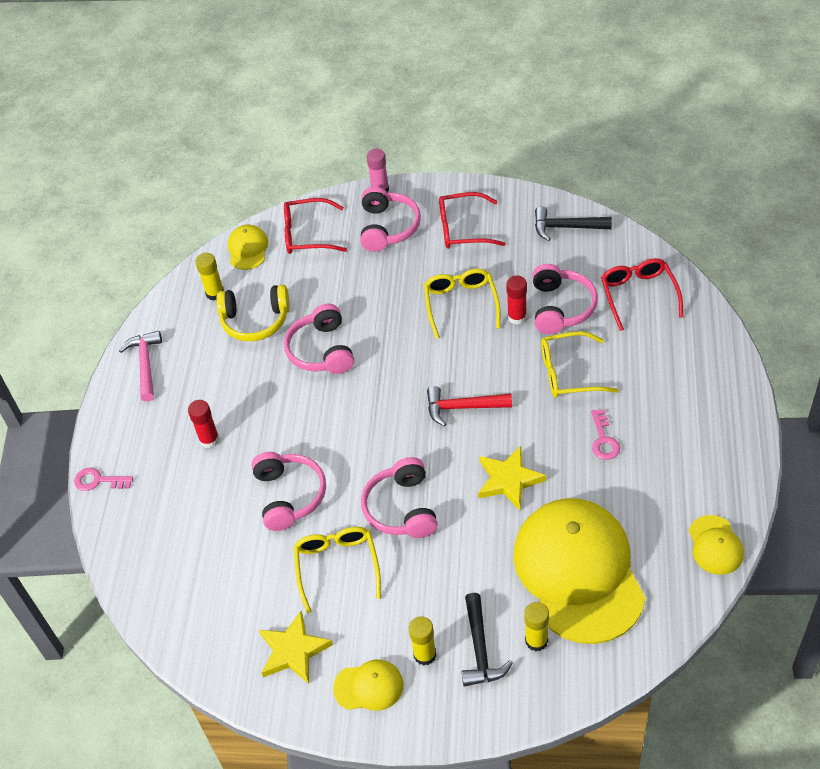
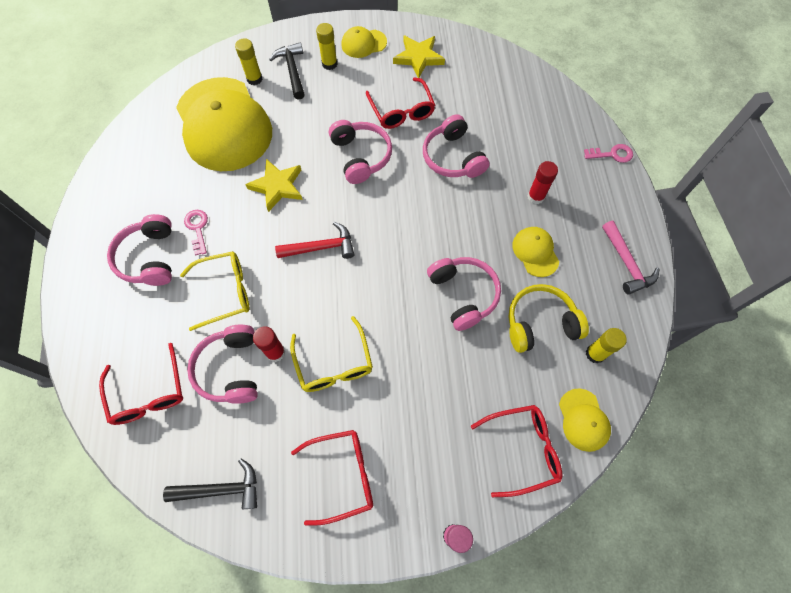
camera: 165 degrees right, 15 degrees up
yellow glasses [294,527,381,613] -> red glasses [366,77,435,129]
pink headphones [360,187,421,252] -> pink headphones moved to [107,214,172,286]
yellow cap [689,515,744,575] -> yellow cap moved to [512,227,559,277]

